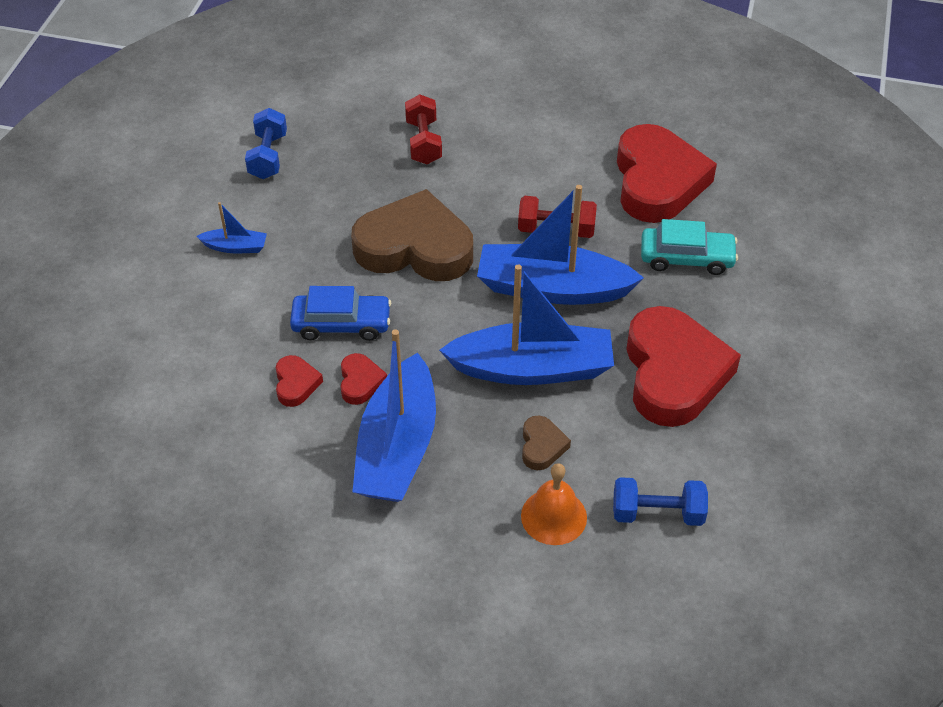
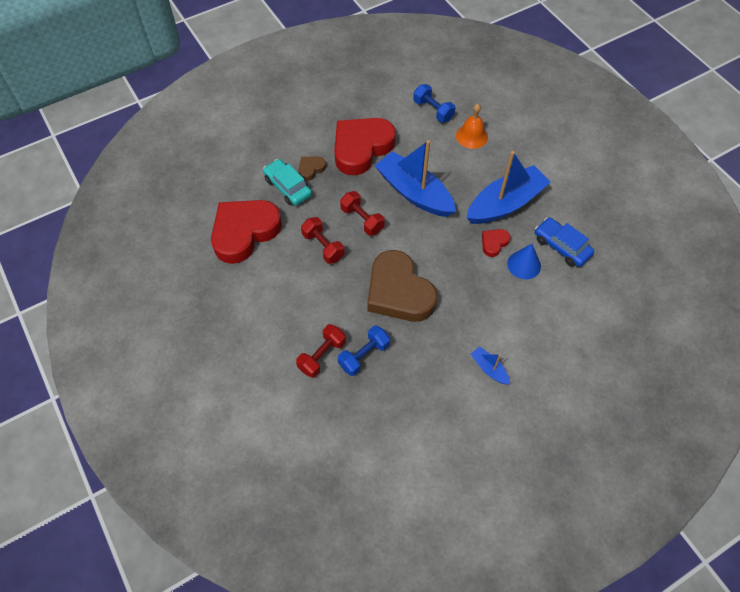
camera: 135 degrees left, 10 degrees up
blue dumbbell [245,108,287,179] -> blue dumbbell moved to [338,325,390,376]
red heart [276,355,323,407] -> blue cone [507,244,541,279]
blue car [290,286,391,341] -> blue car moved to [535,217,594,267]
blue boat [477,185,644,305] -> red dumbbell [340,191,385,236]
brown heart [522,416,571,470] -> brown heart moved to [299,157,326,181]

